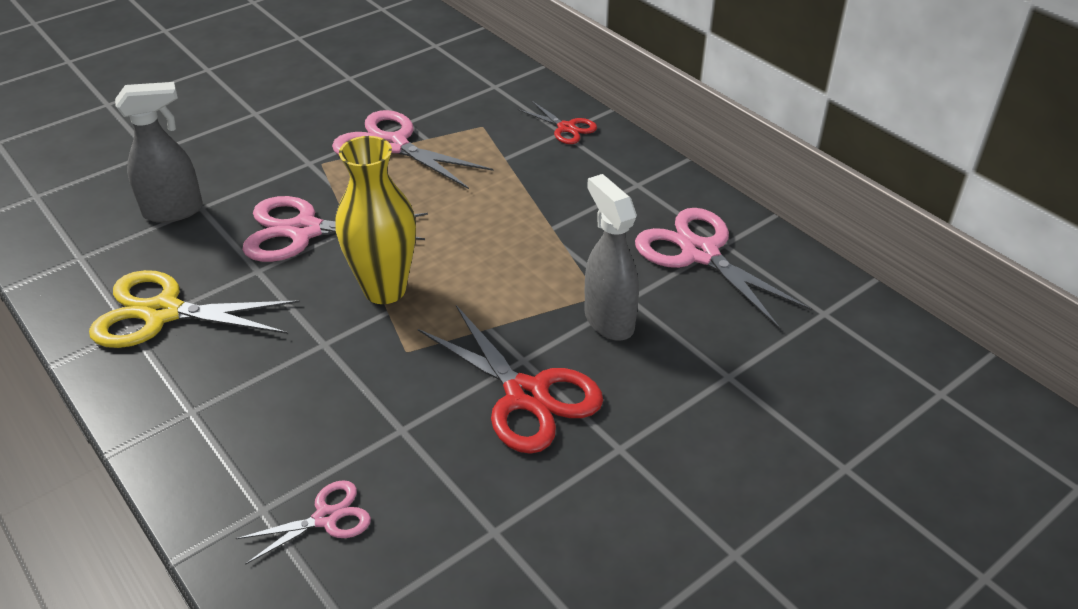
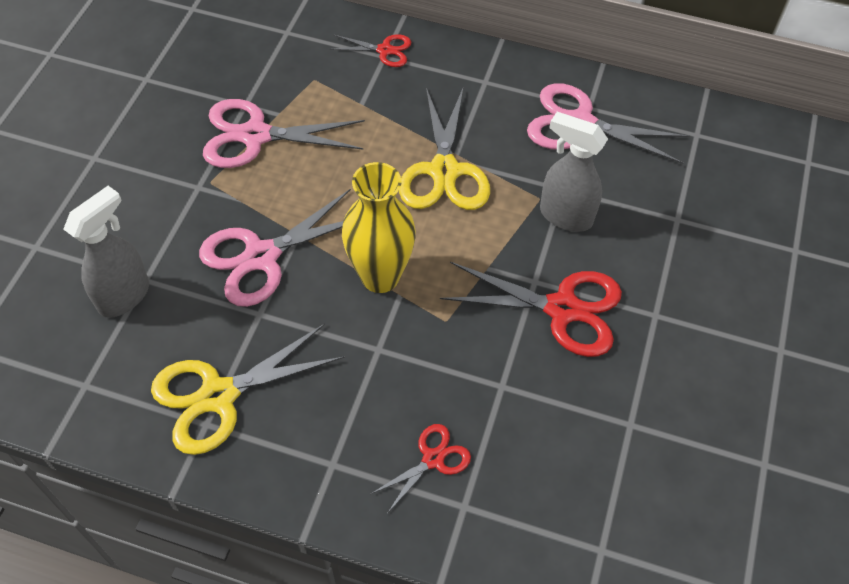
camera: 35 degrees left, 15 degrees up
pink scissors [236,480,371,565] -> none
none -> red scissors [371,424,471,514]
none -> yellow scissors [399,86,490,210]

